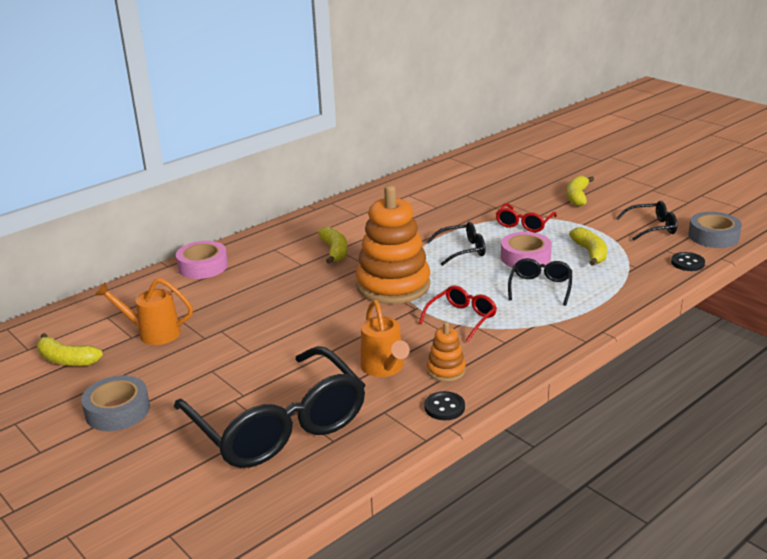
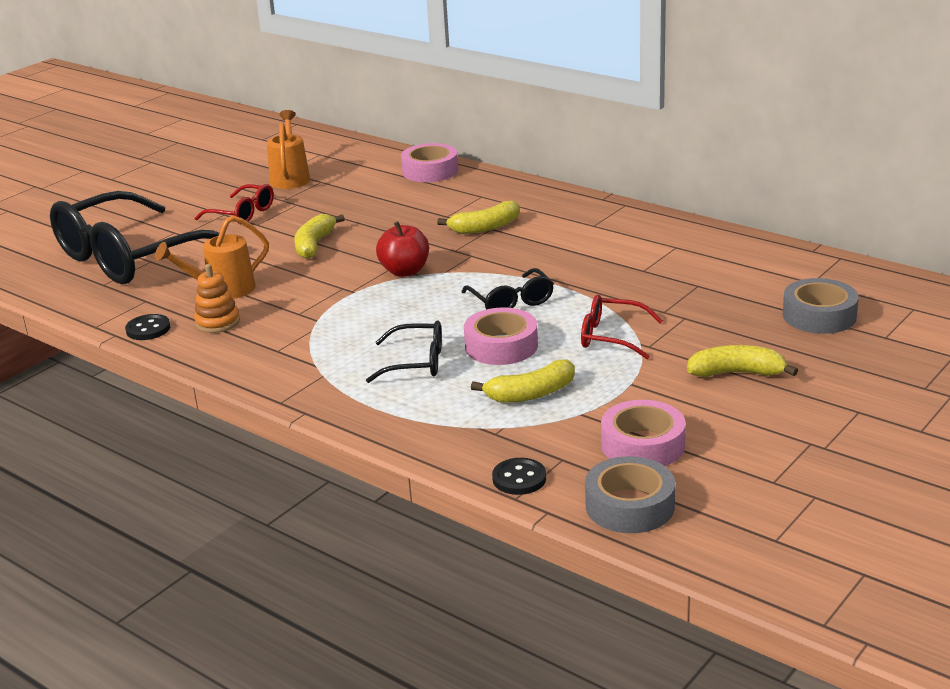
camera: 80 degrees right, 0 degrees up
yellow banana [37,333,103,366] -> yellow banana moved to [294,214,345,259]
grey tape [81,375,150,431] -> grey tape moved to [783,278,859,334]
orange stacking toy [355,185,431,304] -> red apple [376,221,429,277]
red glasses [419,285,497,342] -> red glasses moved to [195,184,274,224]
black glasses [616,201,677,241] -> pink tape [601,400,686,466]

